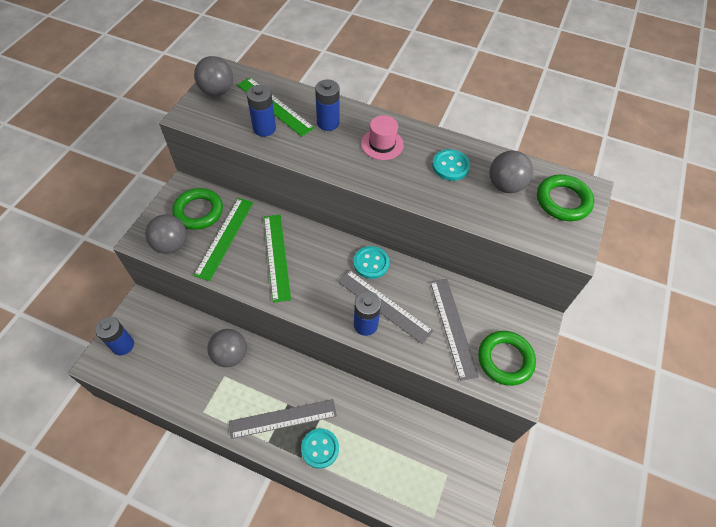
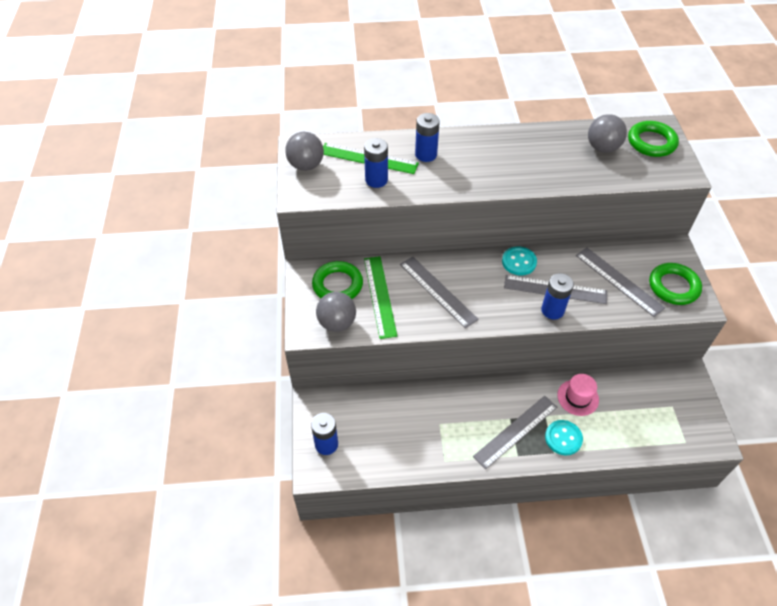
camera: 25 degrees left, 5 degrees down
grey ball [207,329,247,367] -> none
green ruler [264,215,291,303] -> grey ruler [400,256,479,328]
pink hat [361,115,404,160] -> pink hat moved to [557,374,599,416]
turquoise button [432,149,470,181] -> none

